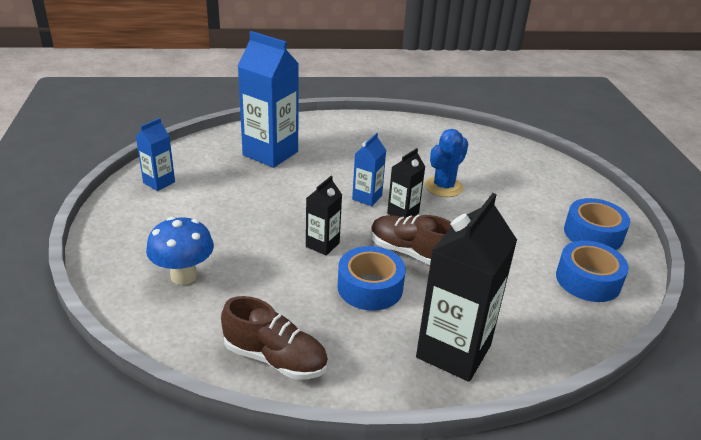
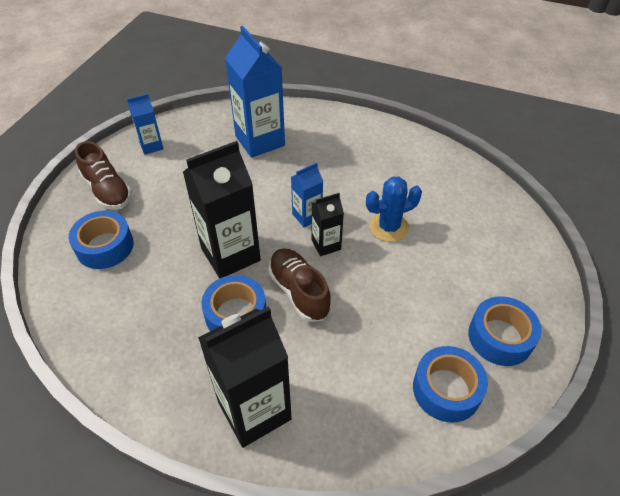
camera: 30 degrees right, 15 degrees up
blue mushroom [146,217,214,285] -> blue tape [69,211,134,269]
brown shoe [221,296,328,380] -> brown shoe moved to [75,141,132,210]
black carton [306,176,342,256] -> black carton [183,141,261,278], size x1.94

